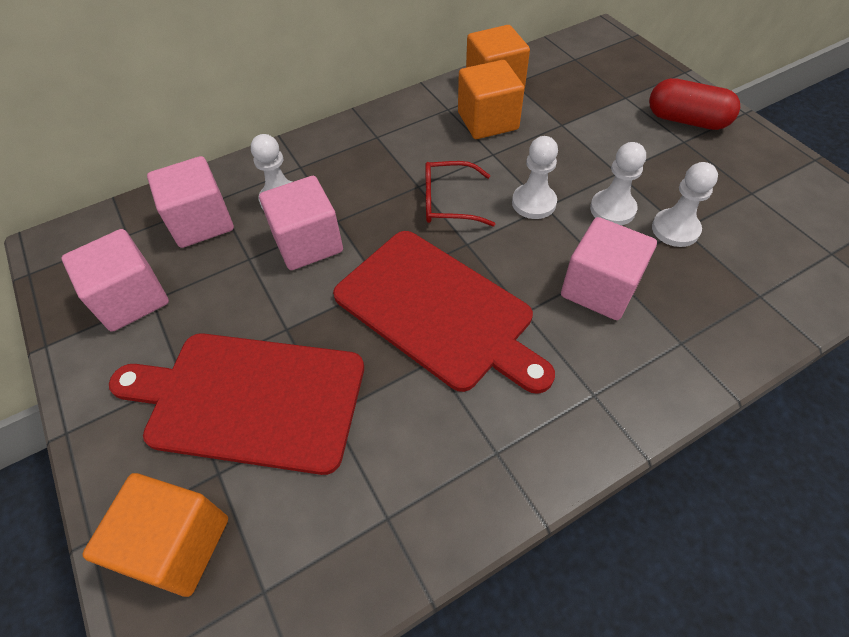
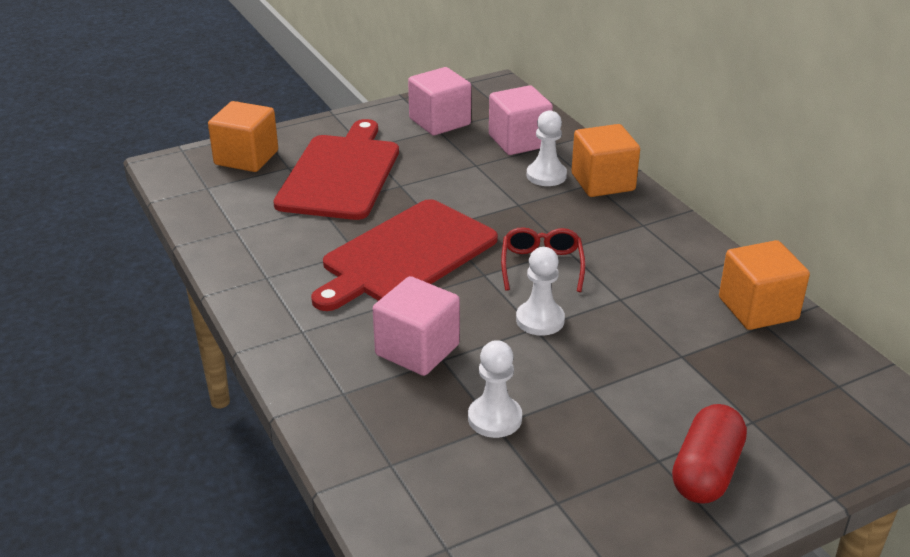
camera: 90 degrees right, 20 degrees down
pink cube [259,176,343,270] -> none
orange cube [458,60,525,139] -> orange cube moved to [571,124,640,197]
white pawn [590,142,646,225] -> none

